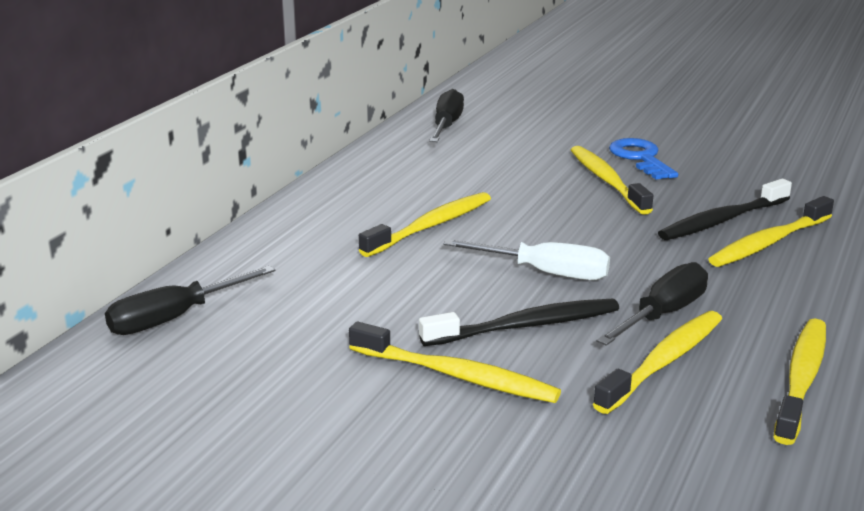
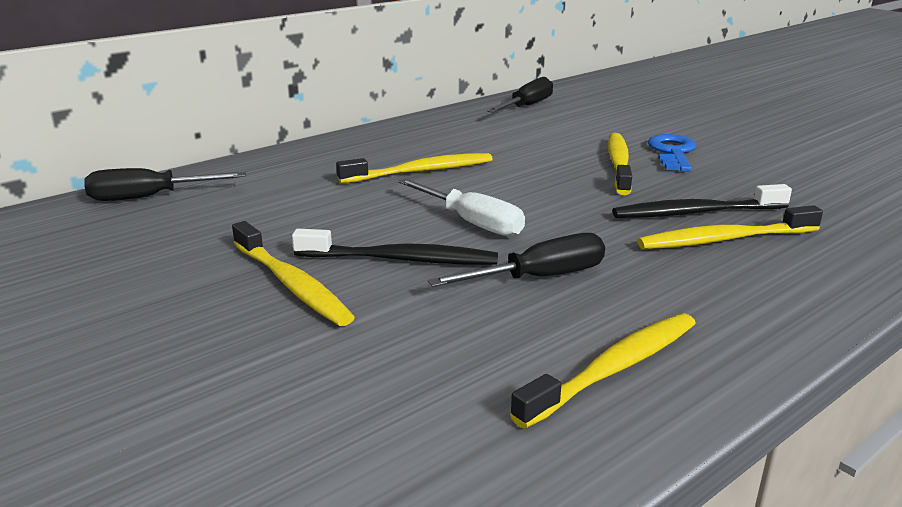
camera: 25 degrees right, 0 degrees up
yellow toothbrush [593,311,722,414] -> none

